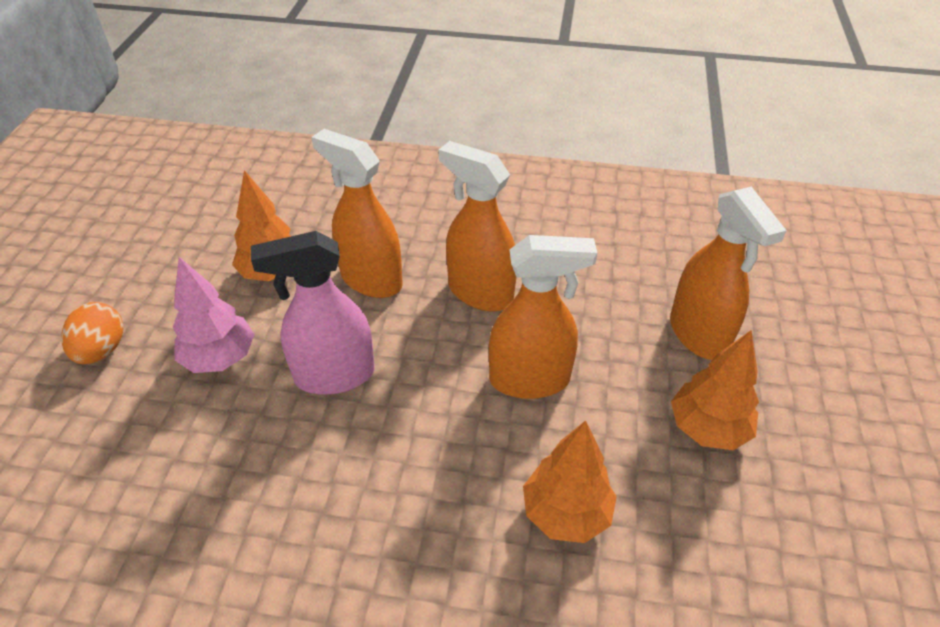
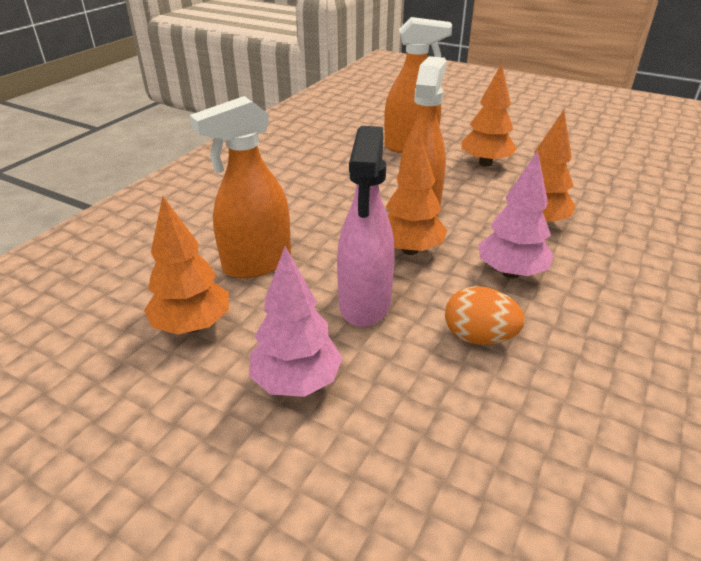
camera: 70 degrees left, 10 degrees down
orange egg [61,302,123,364] -> orange egg moved to [445,286,525,345]
orange spray bottle [439,141,516,312] -> none
none -> orange tree [386,132,447,255]
none -> pink tree [478,151,554,278]

